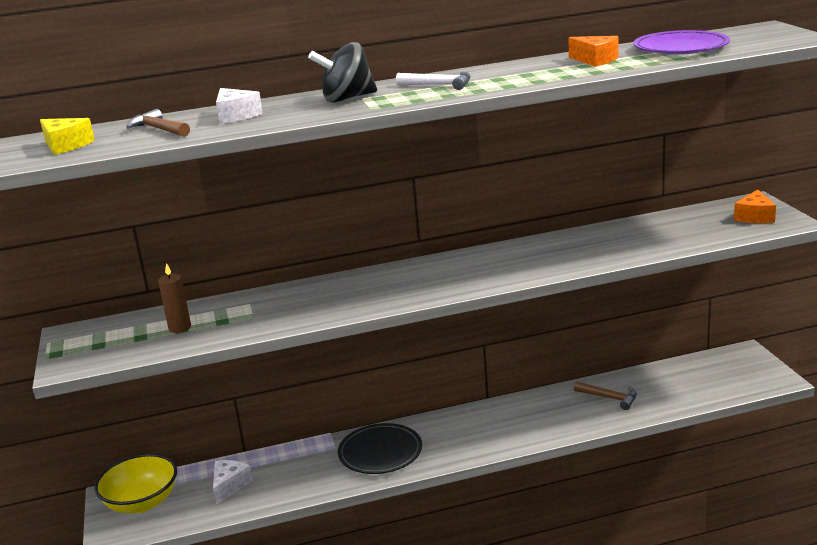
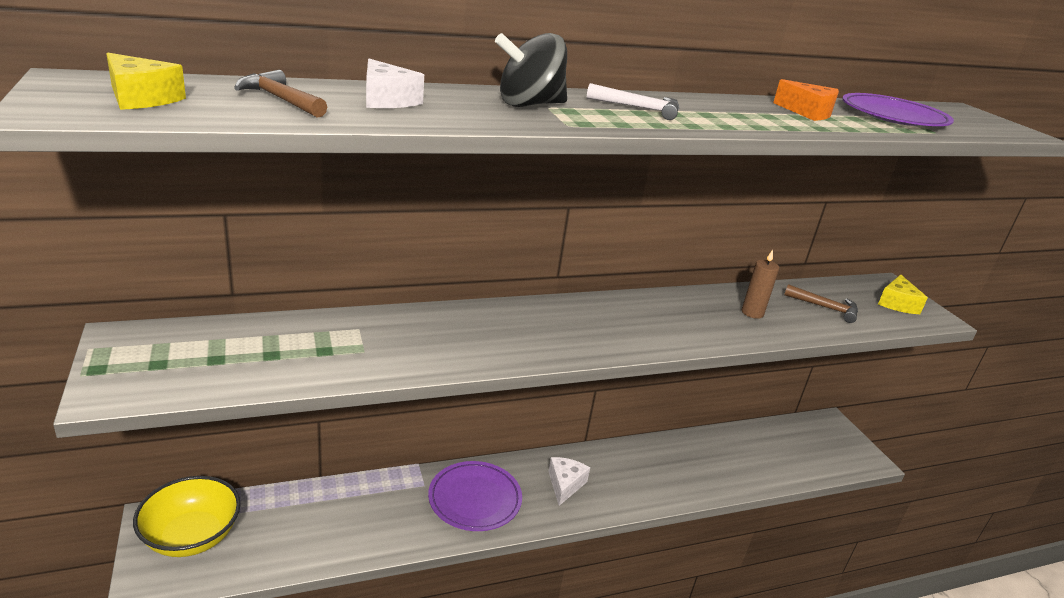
camera: 10 degrees left, 5 degrees up
brown candle [158,263,191,333] -> brown candle moved to [742,250,779,319]
white cheese [213,460,253,504] -> white cheese moved to [548,457,590,506]
black plate [338,423,422,474] -> purple plate [428,461,522,531]
brown hammer [574,381,637,410] -> brown hammer moved to [784,284,858,323]
orange cheese [734,189,776,223] -> yellow cheese [878,274,928,314]

